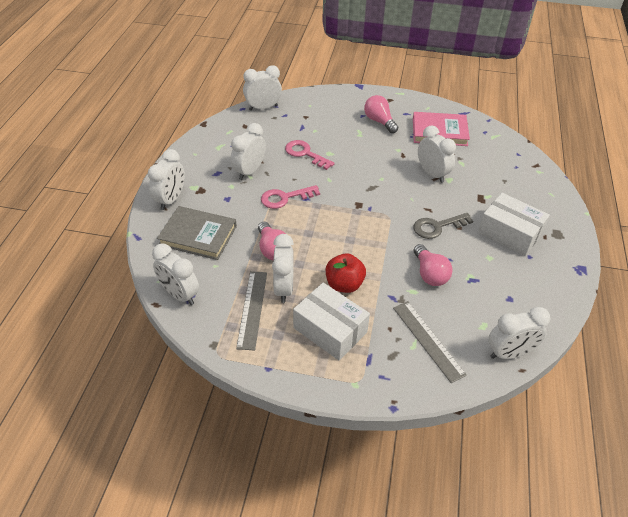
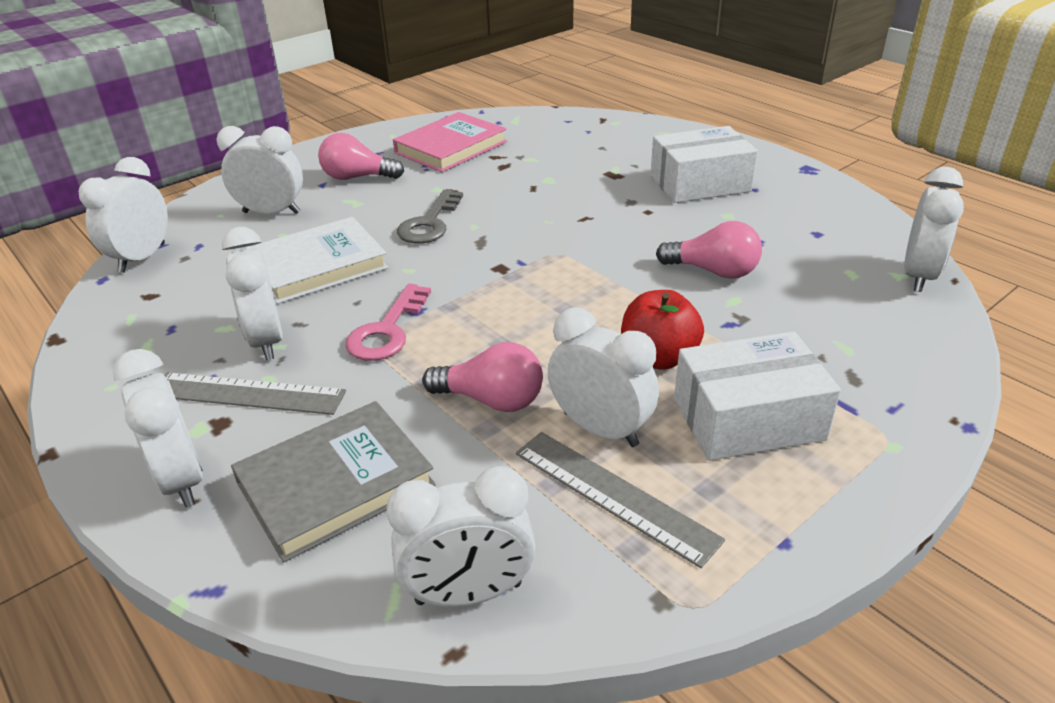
camera: 50 degrees left, 10 degrees down
pink key [285,140,335,170] -> white book [246,217,388,304]
grey ruler [393,301,467,383] -> grey ruler moved to [164,373,346,415]
grey key [414,213,473,239] -> grey key moved to [397,190,463,243]
white clock [418,125,456,183] -> white clock moved to [216,126,303,214]

